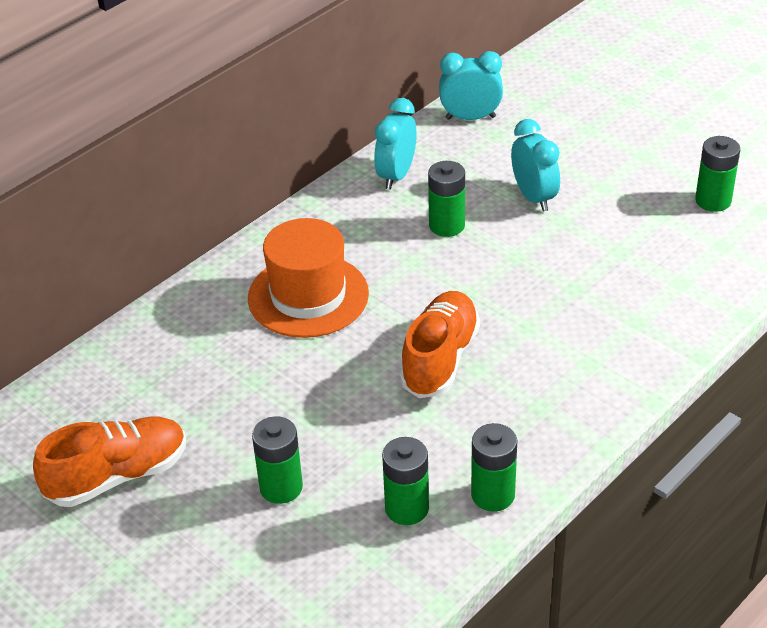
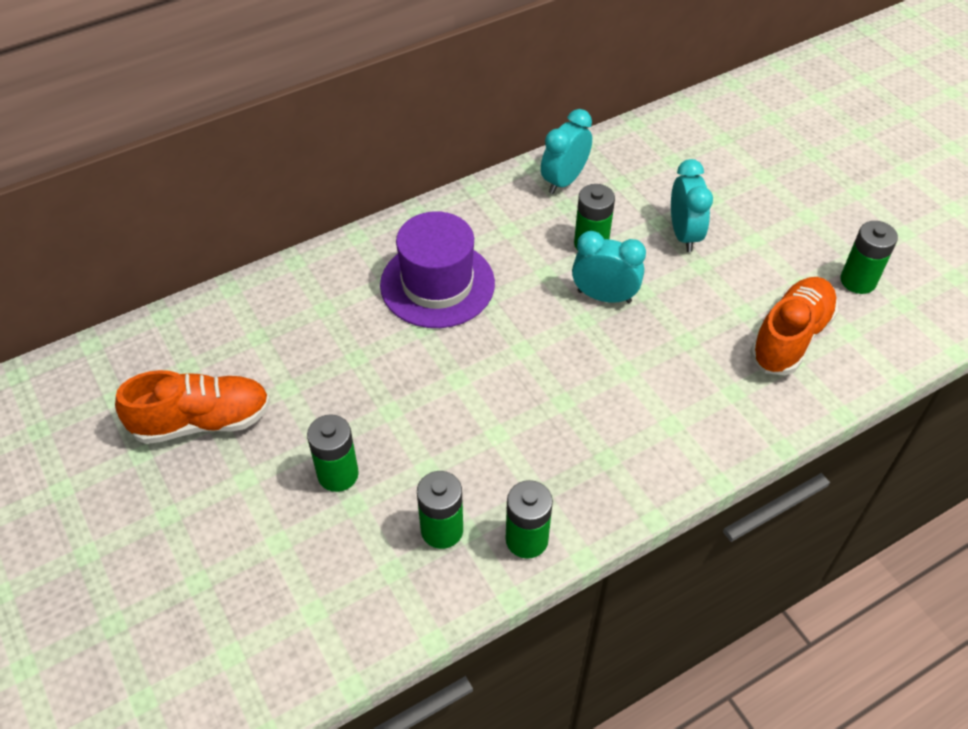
camera: 15 degrees right, 10 degrees up
orange hat [248,218,369,338] -> purple hat [380,211,495,328]
orange shoe [400,291,480,398] -> orange shoe moved to [750,277,838,375]
turquoise clock [439,51,503,120] -> turquoise clock moved to [572,231,646,303]

